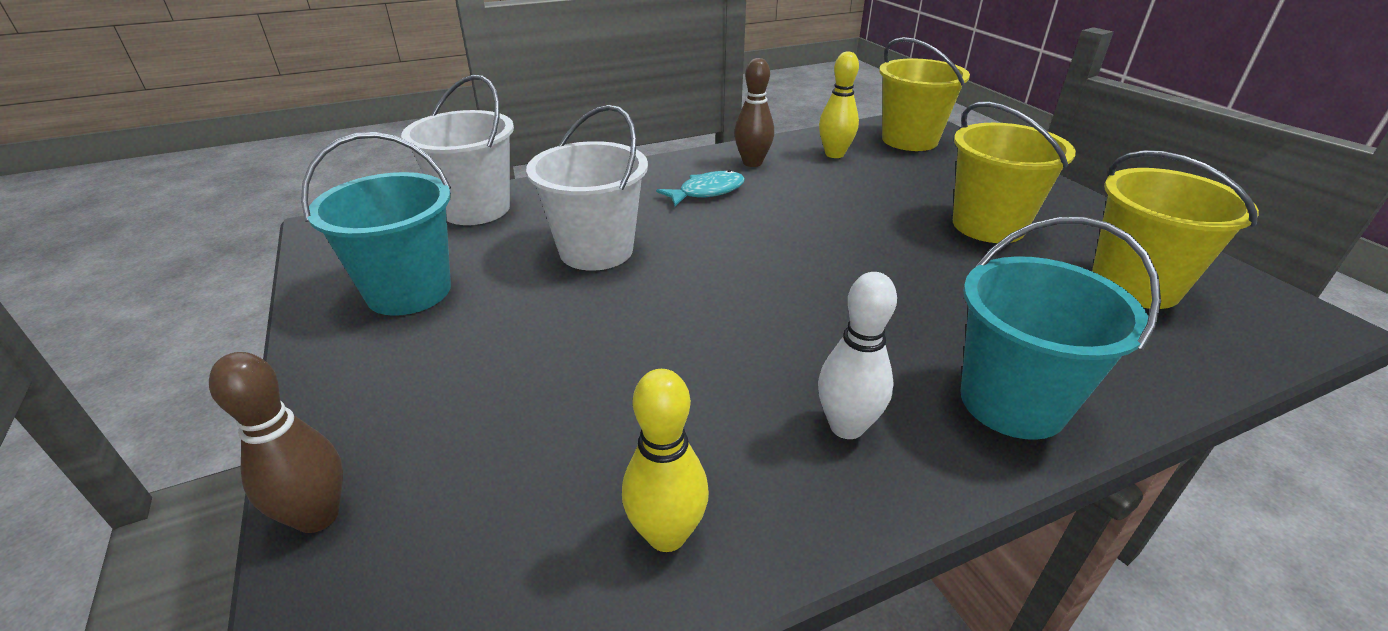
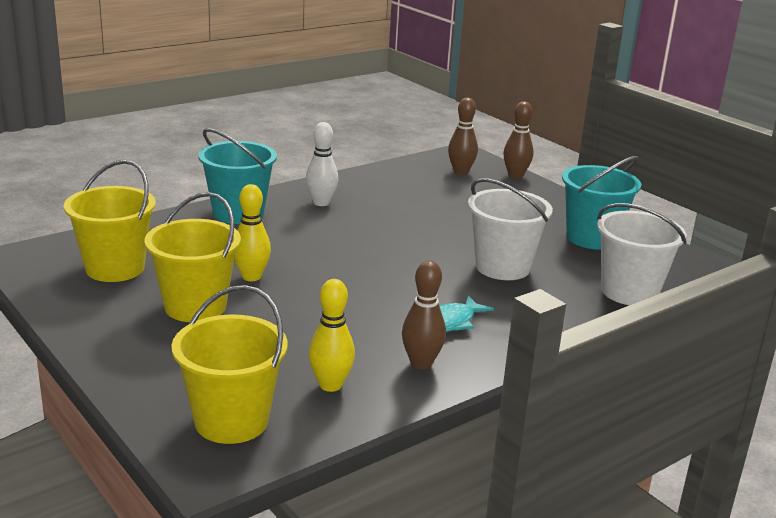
camera: 165 degrees right, 10 degrees down
yellow bowling pin [622,369,709,552] -> yellow bowling pin moved to [234,184,271,281]
none -> brown bowling pin [448,98,478,175]

